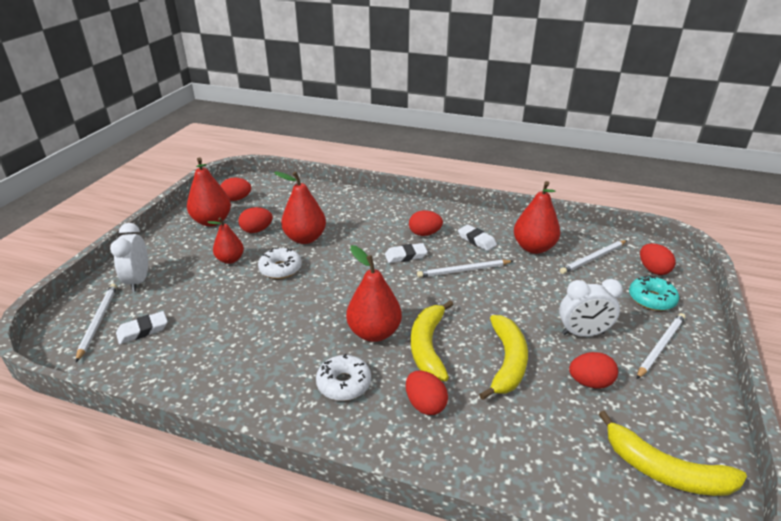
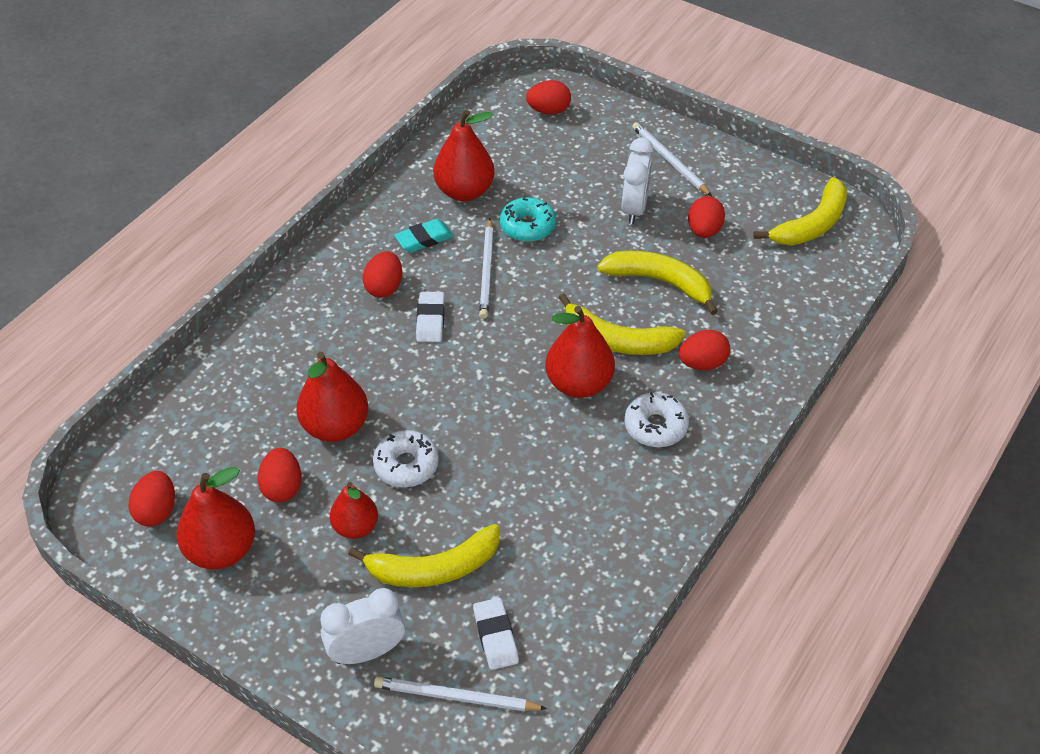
camera: 75 degrees left, 15 degrees up
white clock [110,223,148,292] -> white clock turned 150 degrees clockwise [320,588,405,664]
white eraser [458,225,497,251] -> turquoise eraser [394,219,454,252]
white pencil [560,240,627,274] -> none
turquoise donut [629,275,679,311] -> turquoise donut moved to [500,196,556,242]
none -> yellow banana [348,524,500,587]

